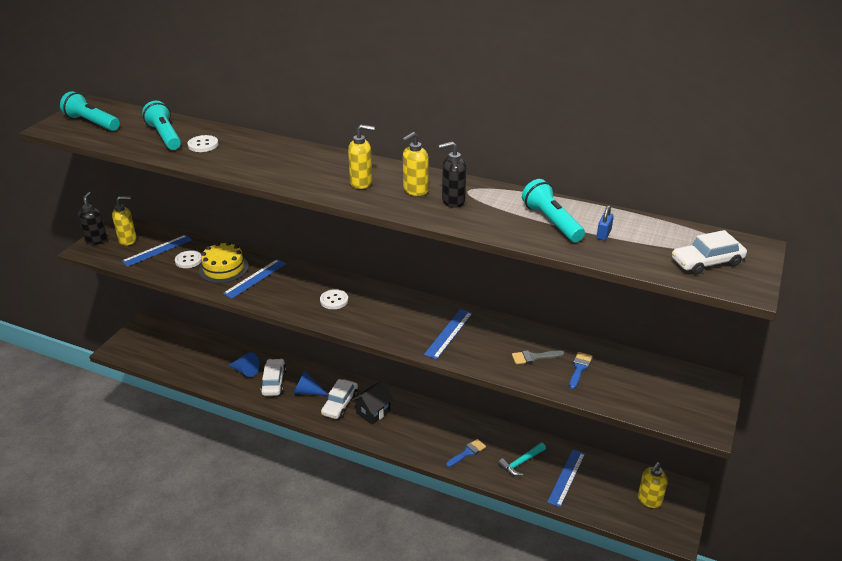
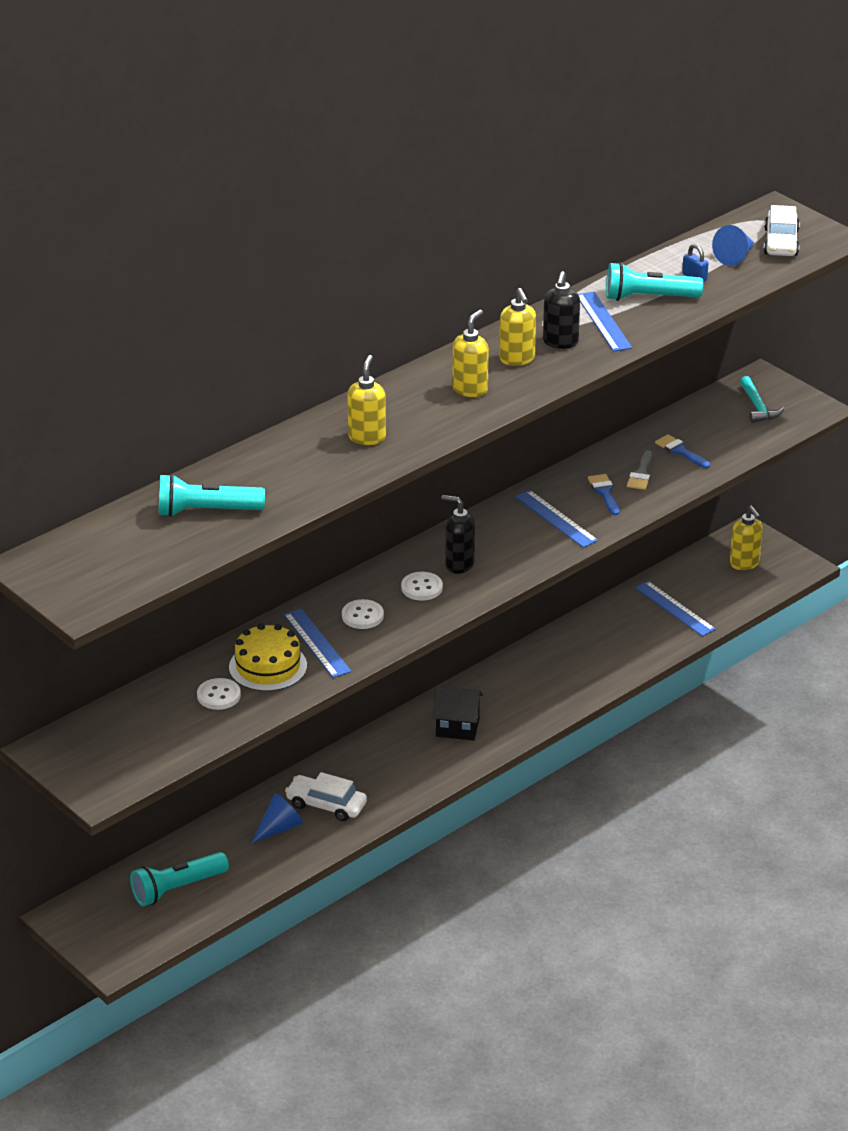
camera: 65 degrees left, 0 degrees up
turquoise flashlight [60,91,120,131] -> turquoise flashlight moved to [130,852,229,906]
black soap dispenser [78,192,107,245] -> black soap dispenser moved to [441,495,475,574]
yellow soap dispenser [112,196,137,246] -> yellow soap dispenser moved to [348,355,386,445]
blue ruler [122,235,192,267] -> blue ruler moved to [578,292,632,352]
white button [188,135,218,152] -> white button moved to [342,599,384,629]
blue cone [294,370,328,395] -> blue cone moved to [712,225,754,266]
white car [321,379,358,419] -> none
black house [352,381,393,425] -> black house turned 60 degrees counterclockwise [432,686,483,740]
blue brush [446,439,486,467] -> blue brush moved to [588,474,620,515]
turquoise hammer [498,442,546,476] -> turquoise hammer moved to [740,376,784,423]

